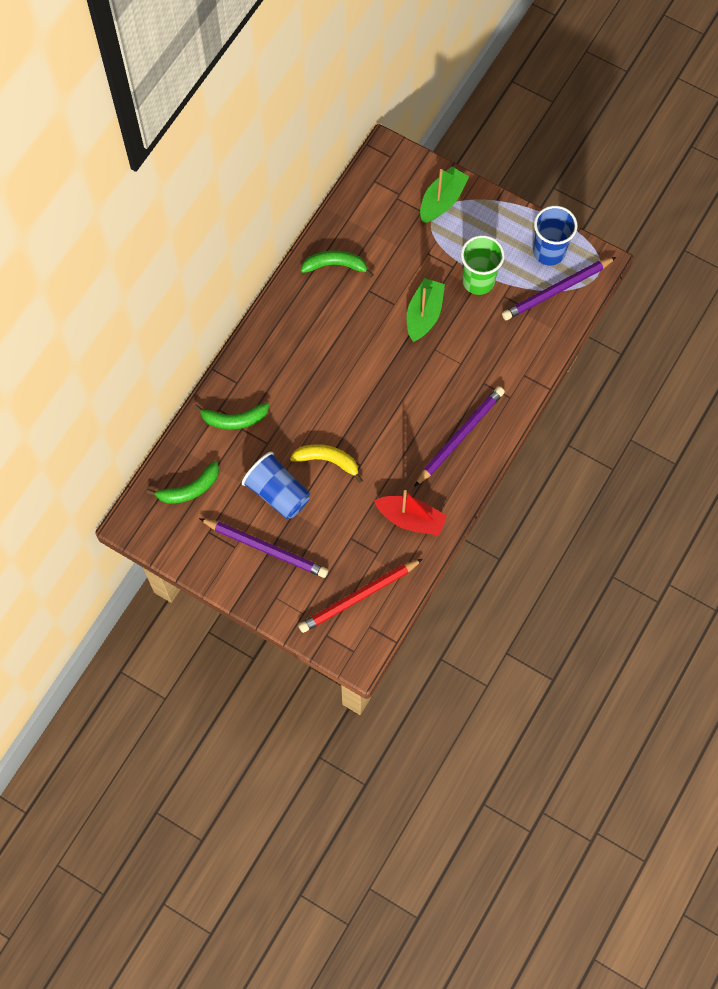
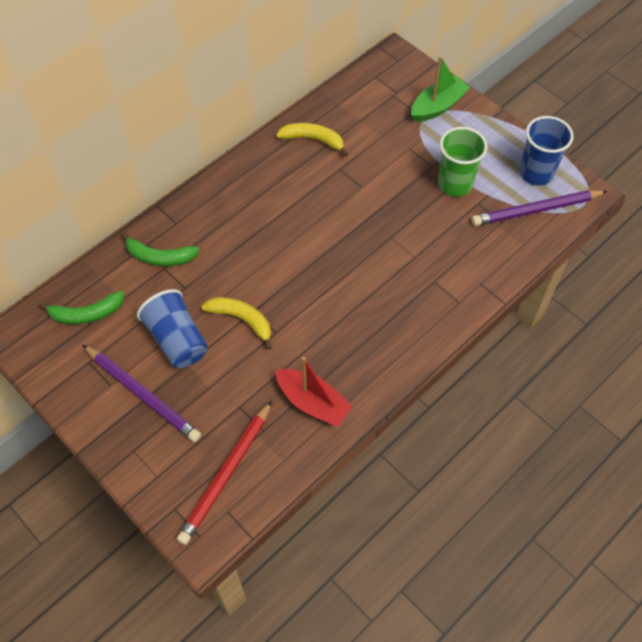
camera: 15 degrees right, 10 degrees down
red pencil [298,559,423,633] -> red pencil turned 45 degrees counterclockwise [177,400,272,545]
green banana [301,250,374,278] -> yellow banana [276,123,348,157]
green boat [407,278,445,342] -> none
purple pencil [414,386,505,487] -> none

